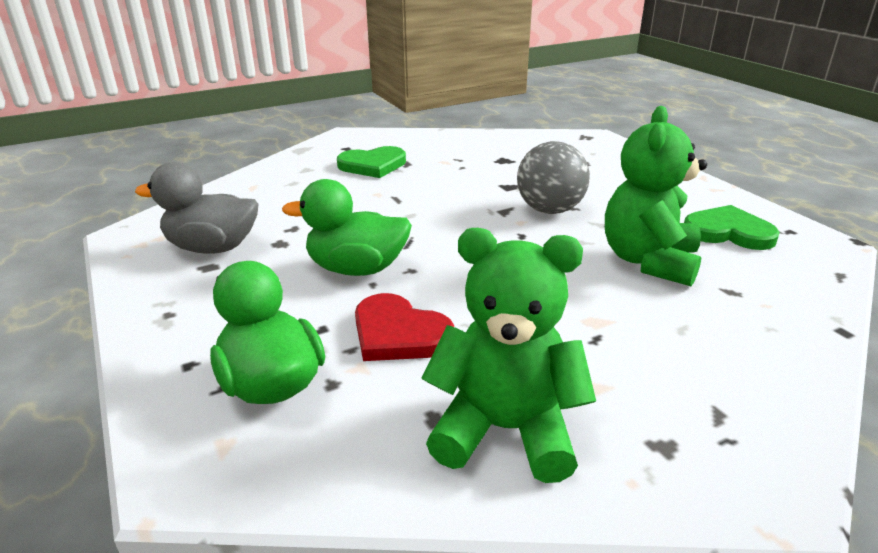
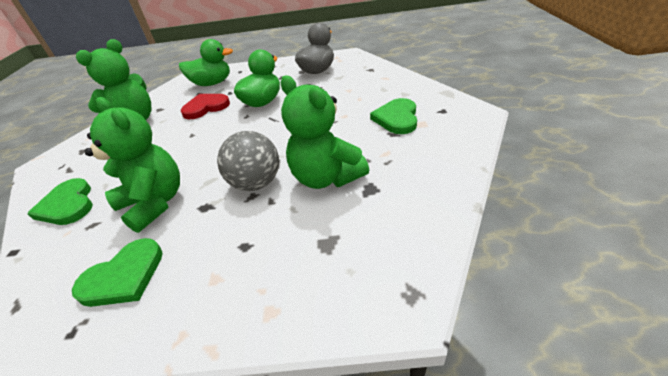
camera: 120 degrees right, 10 degrees up
none -> green heart [27,178,93,225]
none -> green teddy bear [281,76,369,189]

